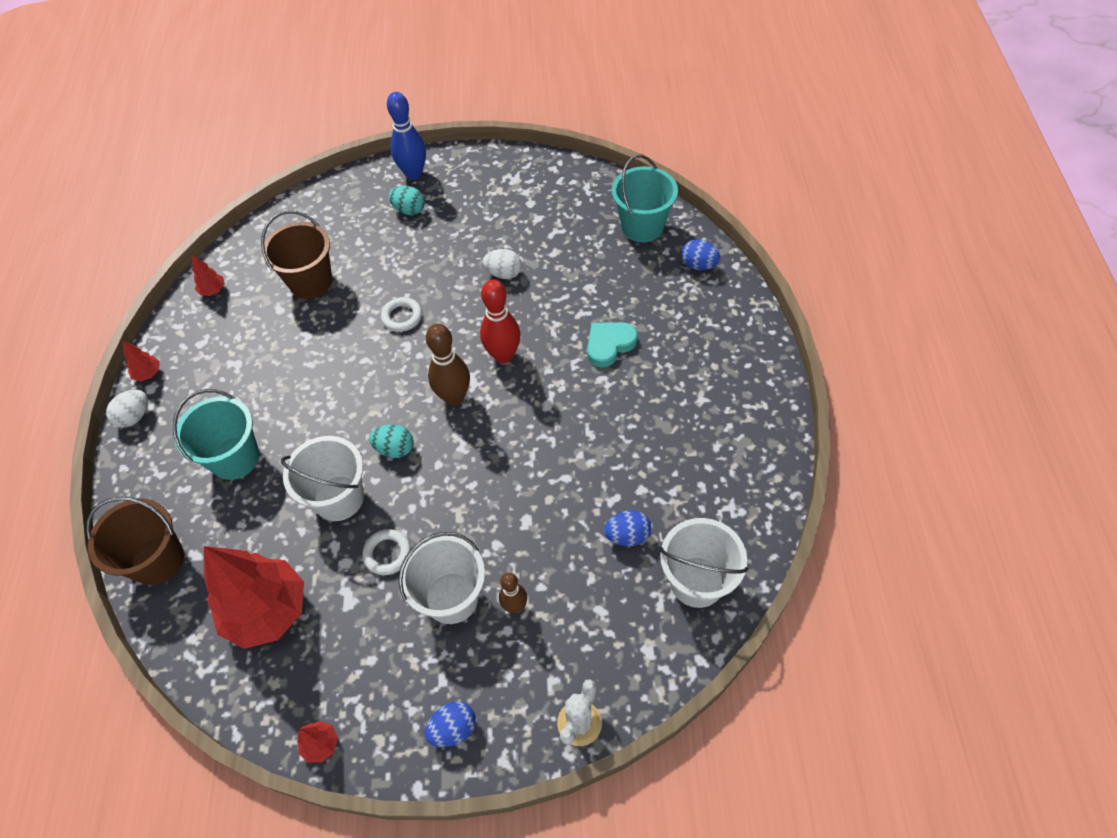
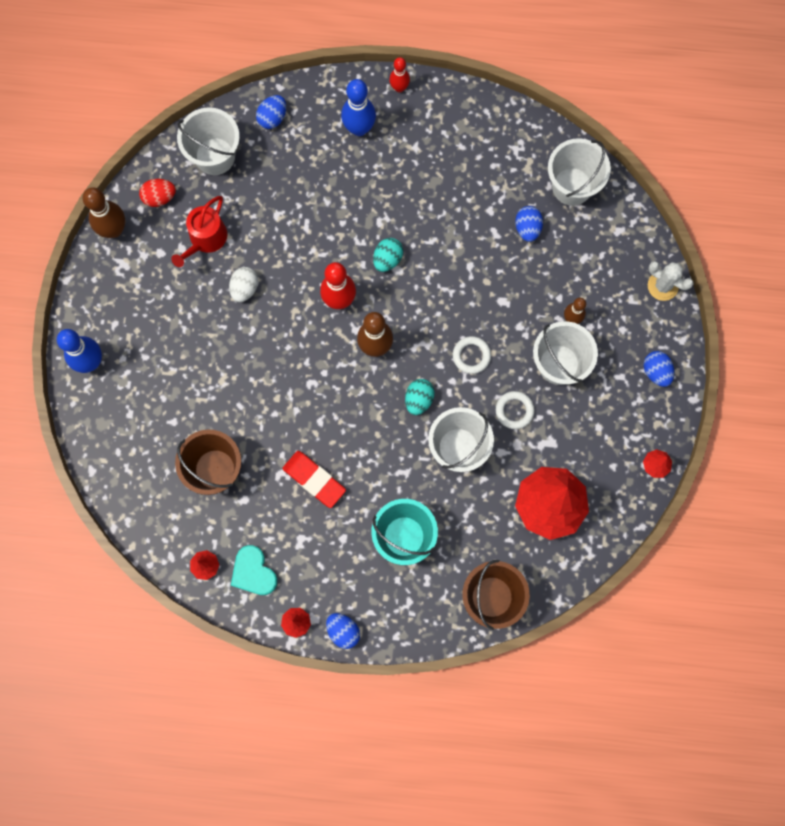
camera: 85 degrees left, 20 degrees up
white egg [106,390,148,428] -> blue egg [326,613,360,649]
white ring [381,297,422,332] -> white ring moved to [453,336,491,374]
turquoise egg [388,186,425,215] -> turquoise egg moved to [373,238,403,272]
turquoise heart [587,322,638,367] -> turquoise heart moved to [231,545,278,595]
turquoise bucket [612,154,678,243] -> white bucket [177,107,240,175]
none -> brown bowling pin [82,187,125,238]
none -> red egg [139,179,176,207]
none -> red watering can [171,196,227,267]
none -> red eraser [283,451,346,508]
none -> blue bowling pin [341,79,376,136]
none -> red bowling pin [389,57,410,92]

